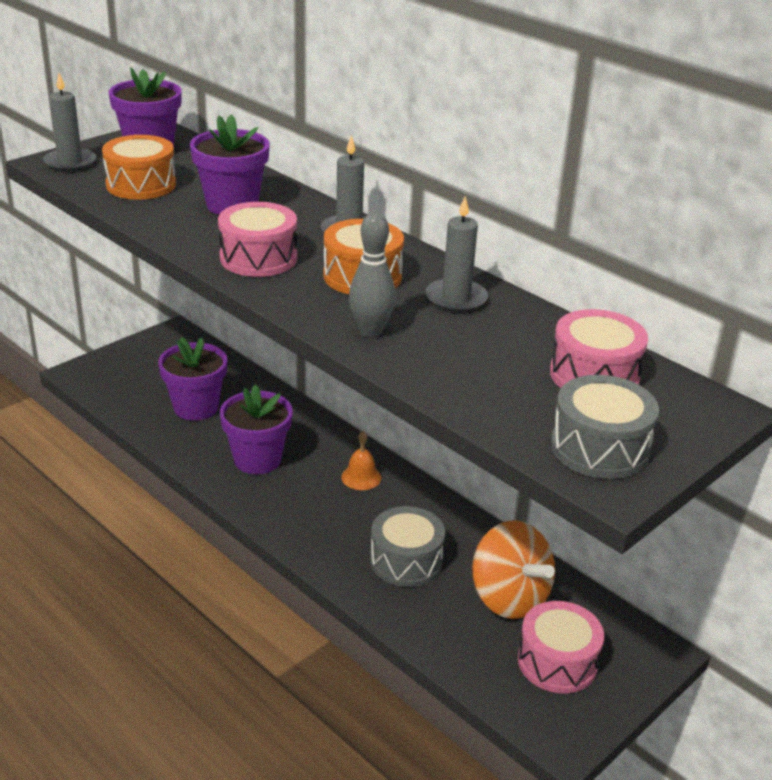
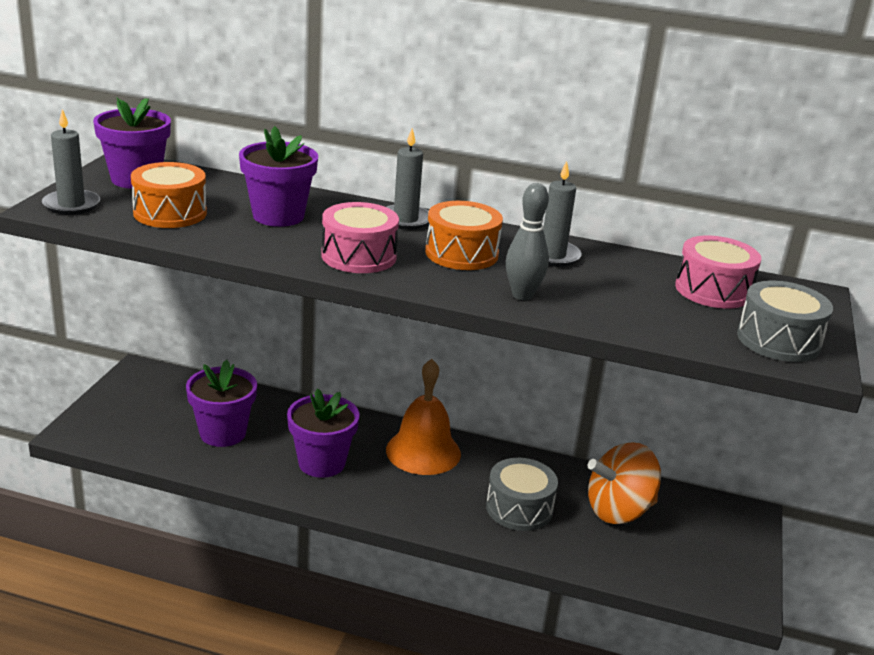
camera: 30 degrees left, 5 degrees down
orange bell [341,431,381,490] -> orange bell [386,359,461,475], size x1.97
orange spinning top [472,520,555,619] -> orange spinning top turned 135 degrees clockwise [588,442,661,524]
pink drum [518,601,604,694] -> none

